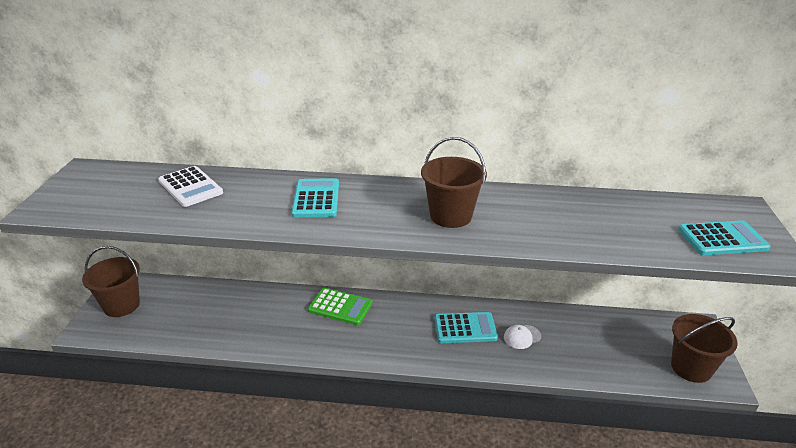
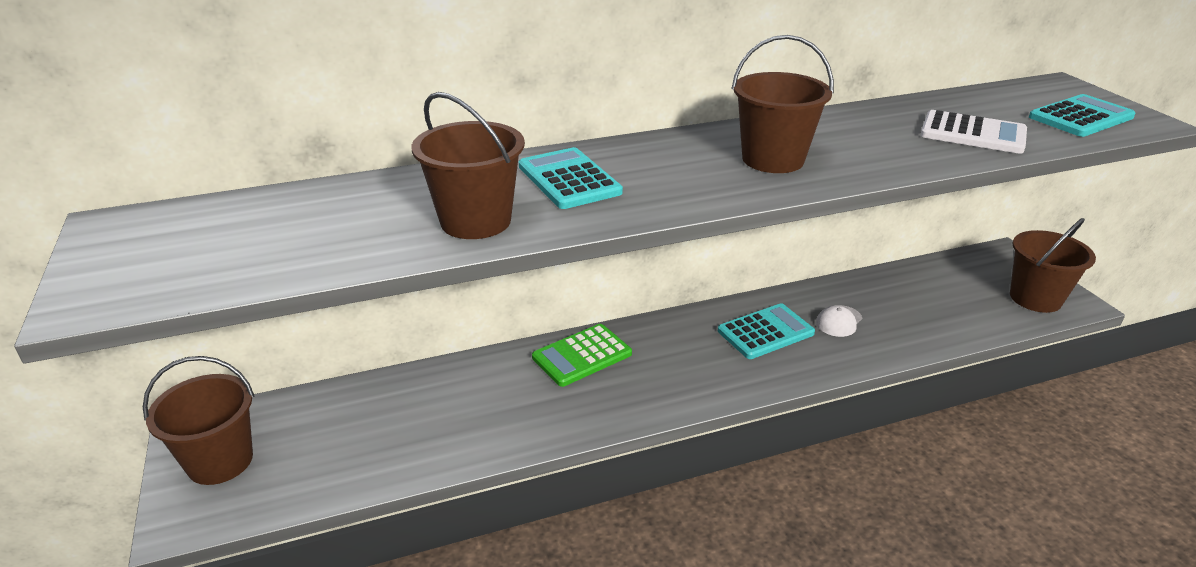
camera: 25 degrees left, 0 degrees up
white calculator [158,166,223,207] -> white calculator moved to [920,110,1027,154]
green calculator [308,288,373,325] -> green calculator turned 150 degrees clockwise [532,324,632,387]
none -> brown bucket [412,92,525,239]

